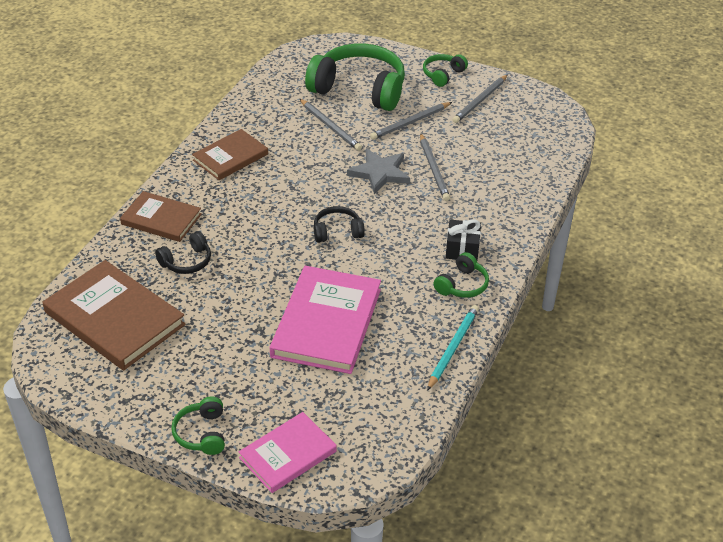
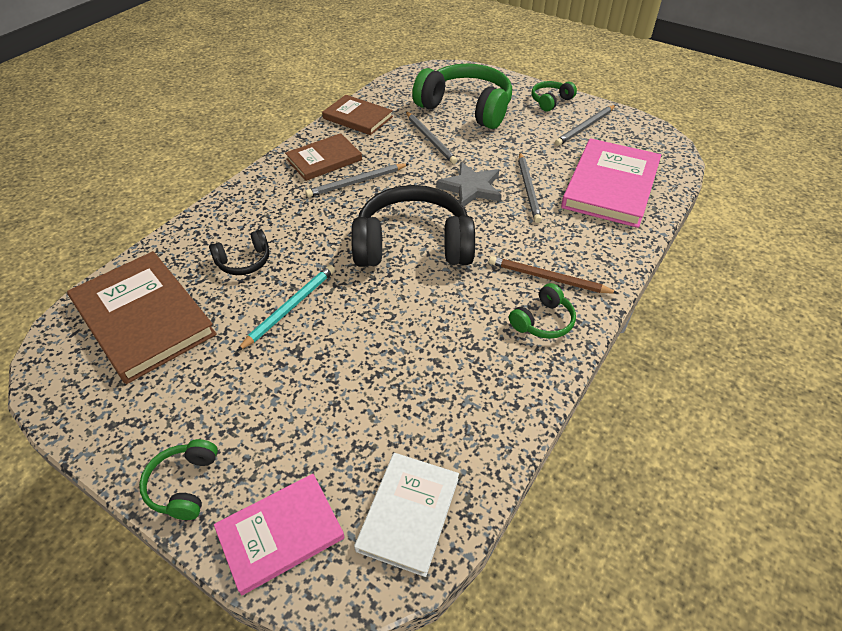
camera: 10 degrees right, 5 degrees up
brown book [120,191,202,242] -> brown book moved to [322,95,393,135]
pink book [270,266,381,374] -> pink book moved to [561,138,661,228]
black headphones [314,206,365,243] -> black headphones [351,185,475,267], size x2.15
grey pencil [370,102,452,140] -> grey pencil moved to [305,163,409,197]
turquoise pencil [427,305,479,391] -> turquoise pencil moved to [237,265,335,351]
black gift [446,219,481,260] -> brown pencil [489,256,618,294]
none -> white book [354,453,459,577]

